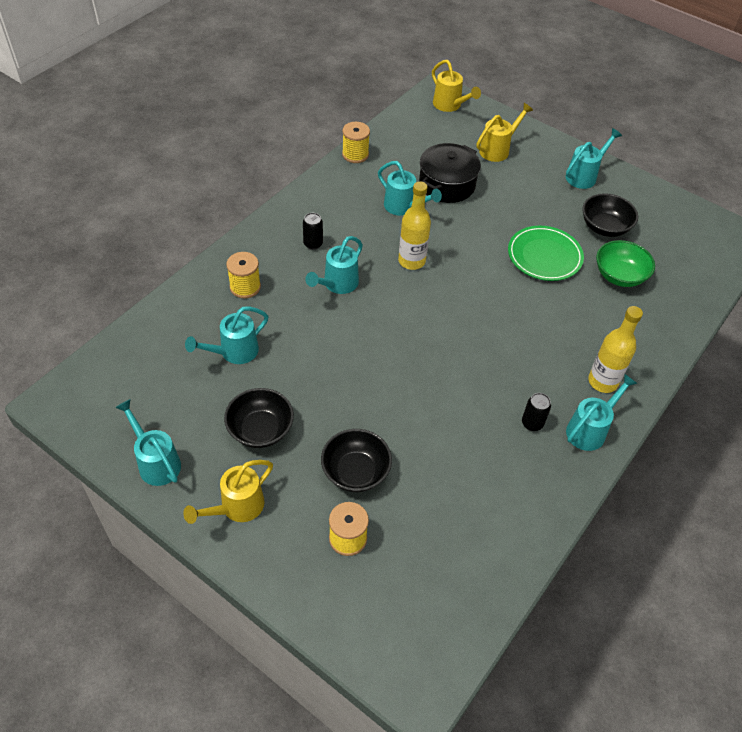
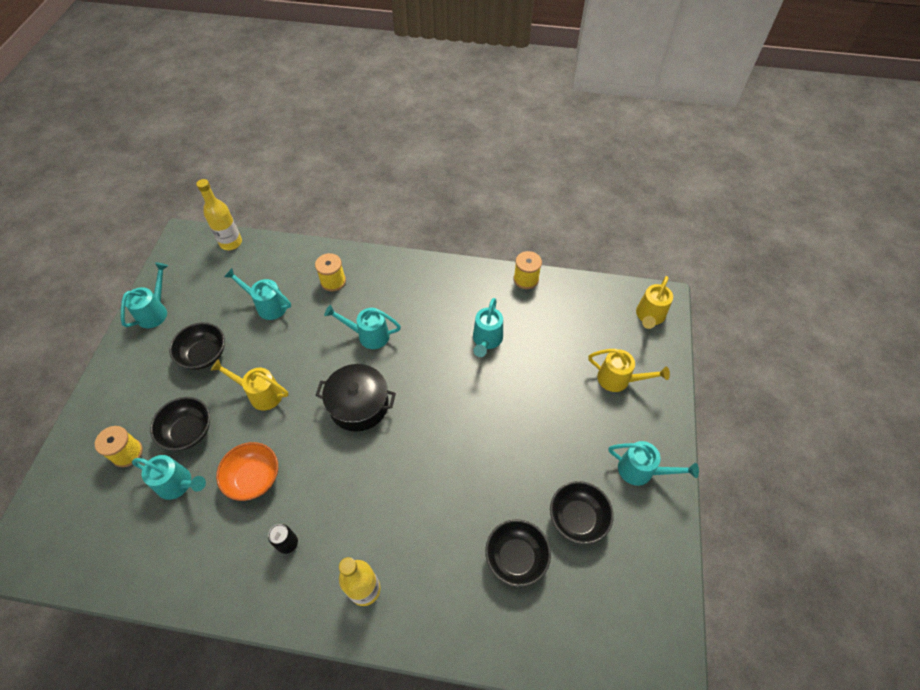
camera: 65 degrees right, 5 degrees up
yellow watering can [183,460,273,524] -> yellow watering can moved to [211,359,289,411]
black can [303,213,323,250] -> none
yellow bottle [398,181,431,270] -> yellow bottle moved to [196,179,242,250]
black pot [419,143,481,203] -> black pot moved to [315,364,396,432]
green plate [508,226,584,281] -> none
turquoise watering can [566,374,638,451] -> turquoise watering can moved to [132,455,206,500]
green bowl [596,240,655,287] -> black bowl [485,519,551,587]
none -> orange bowl [216,442,278,501]

